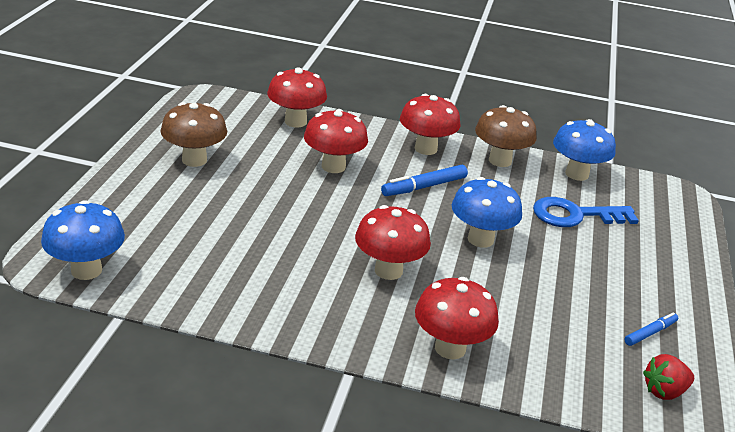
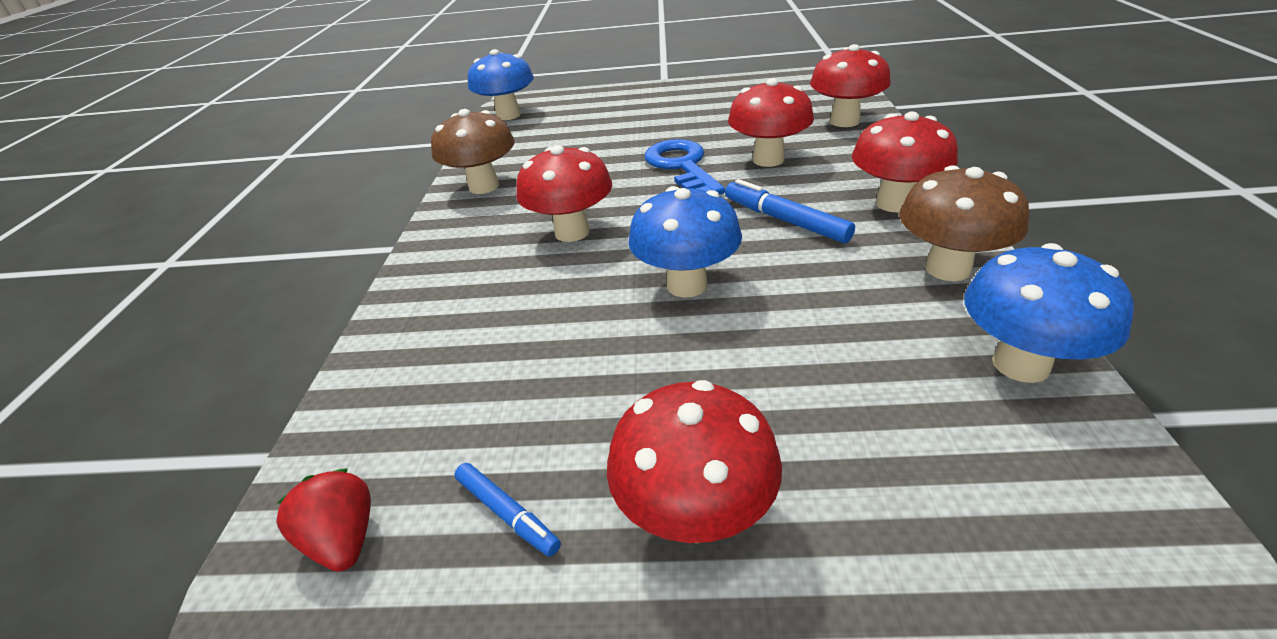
camera: 85 degrees right, 5 degrees up
brown mushroom [161,102,227,167] -> brown mushroom moved to [431,109,515,194]
red mushroom [415,277,499,360] -> red mushroom moved to [607,380,782,543]
blue key [533,197,639,227] -> blue key moved to [645,139,725,195]

